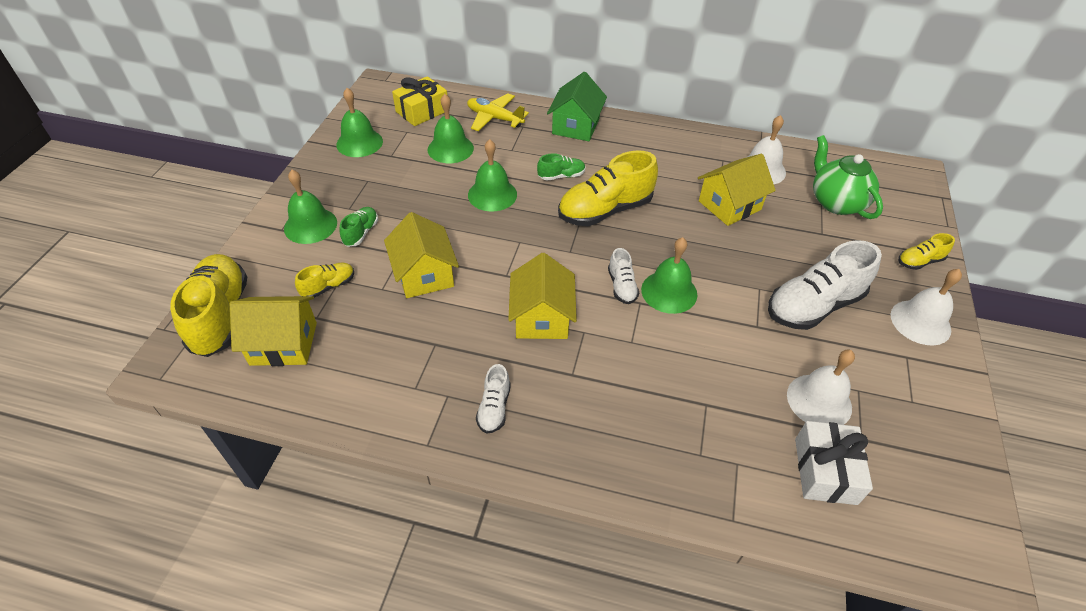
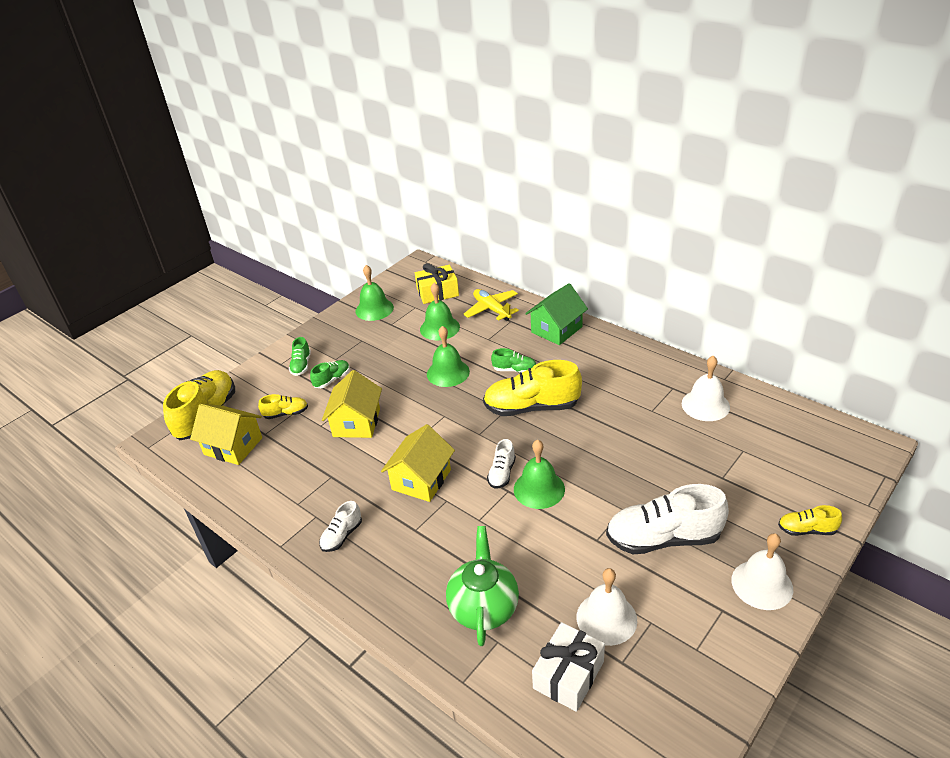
camera: 30 degrees right, 10 degrees down
green bell [284,170,337,244] -> green shoe [289,337,311,376]
yellow house [698,154,776,226] -> none
green teapot [813,135,883,219] -> green teapot moved to [446,526,519,646]

